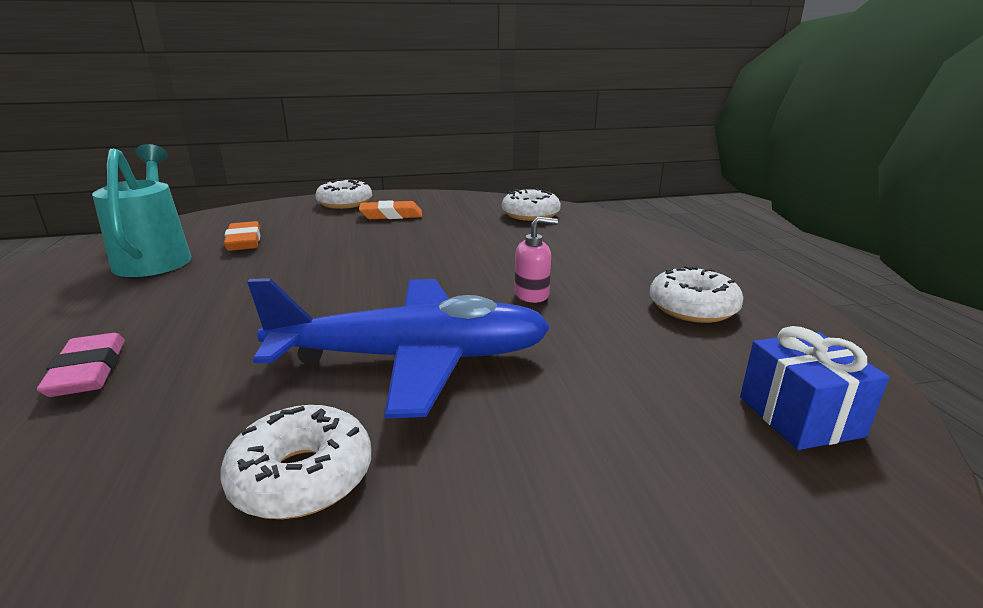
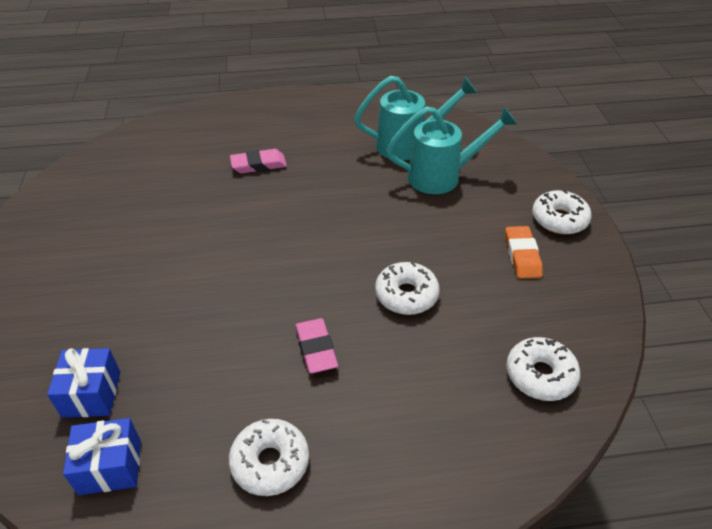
camera: 95 degrees right, 20 degrees up
white donut [220,405,371,519] -> white donut moved to [375,262,440,315]
orange eraser [224,221,260,251] -> turquoise watering can [386,106,518,194]
blue plane [247,278,550,418] -> none
pink soap dispenser [515,217,558,303] -> pink eraser [295,318,338,373]
none -> blue gift [47,348,120,418]

